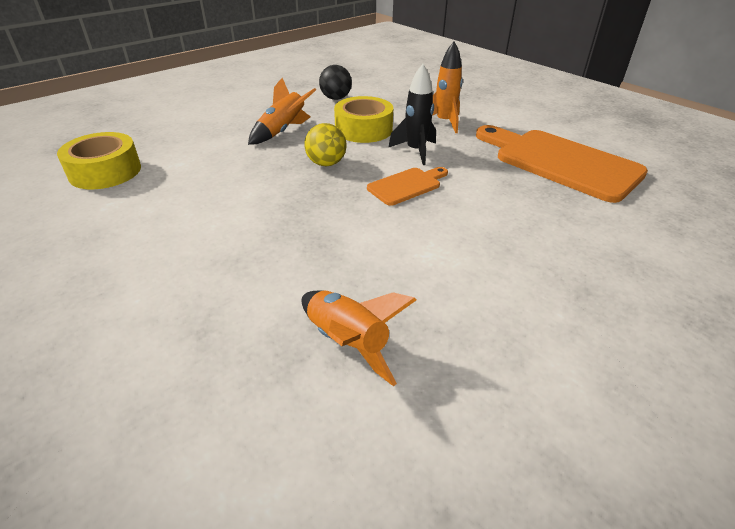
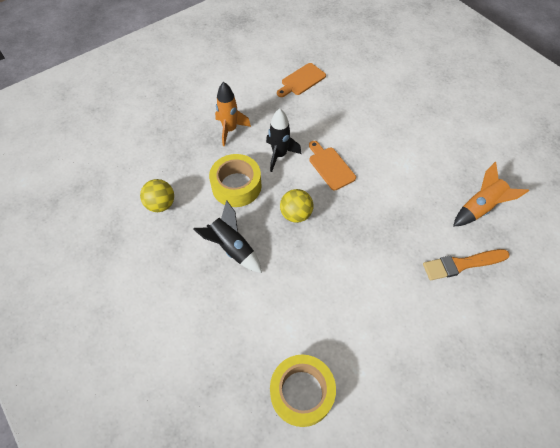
camera: 85 degrees left, 20 degrees up
orange rocket [248,78,316,145] -> black rocket [193,200,262,273]
black ball [319,65,352,100] -> yellow ball [140,179,174,212]
orange cutting board [476,125,648,203] -> orange cutting board [277,63,326,97], size x0.49
none -> orange brush [423,249,510,281]

